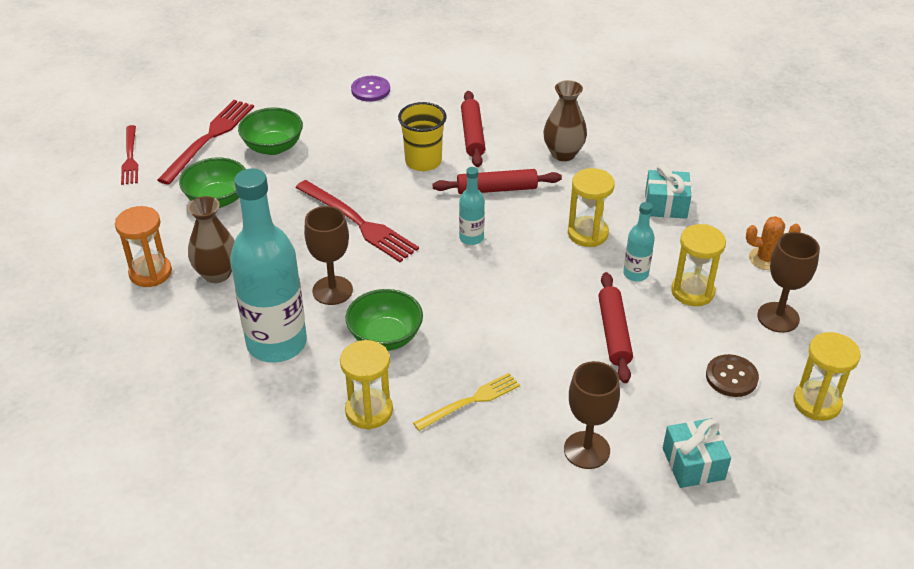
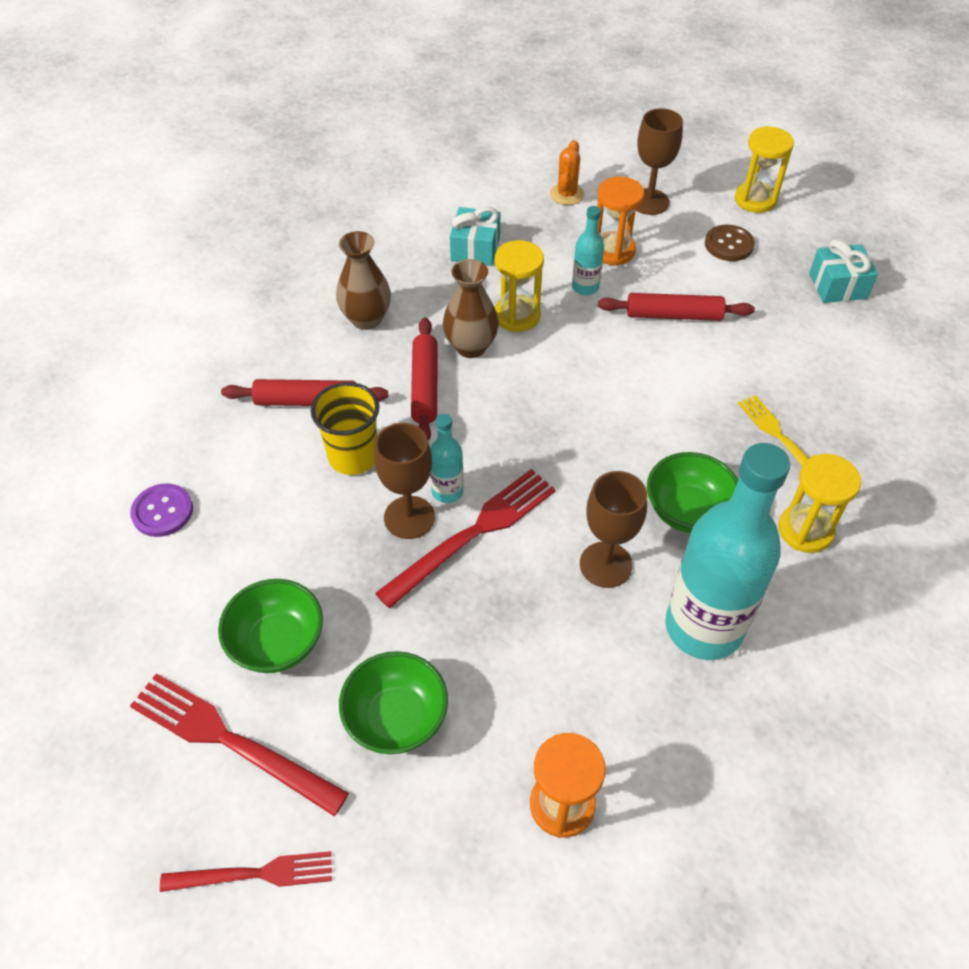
camera: 85 degrees left, 10 degrees up
brown vase [188,196,235,283] -> brown vase moved to [443,259,499,358]
turquoise bottle [459,167,485,245] -> turquoise bottle moved to [430,414,464,503]
brown goblet [564,361,620,469] -> brown goblet moved to [374,423,435,539]
yellow hourglass [671,224,726,306] -> orange hourglass [597,177,645,266]

